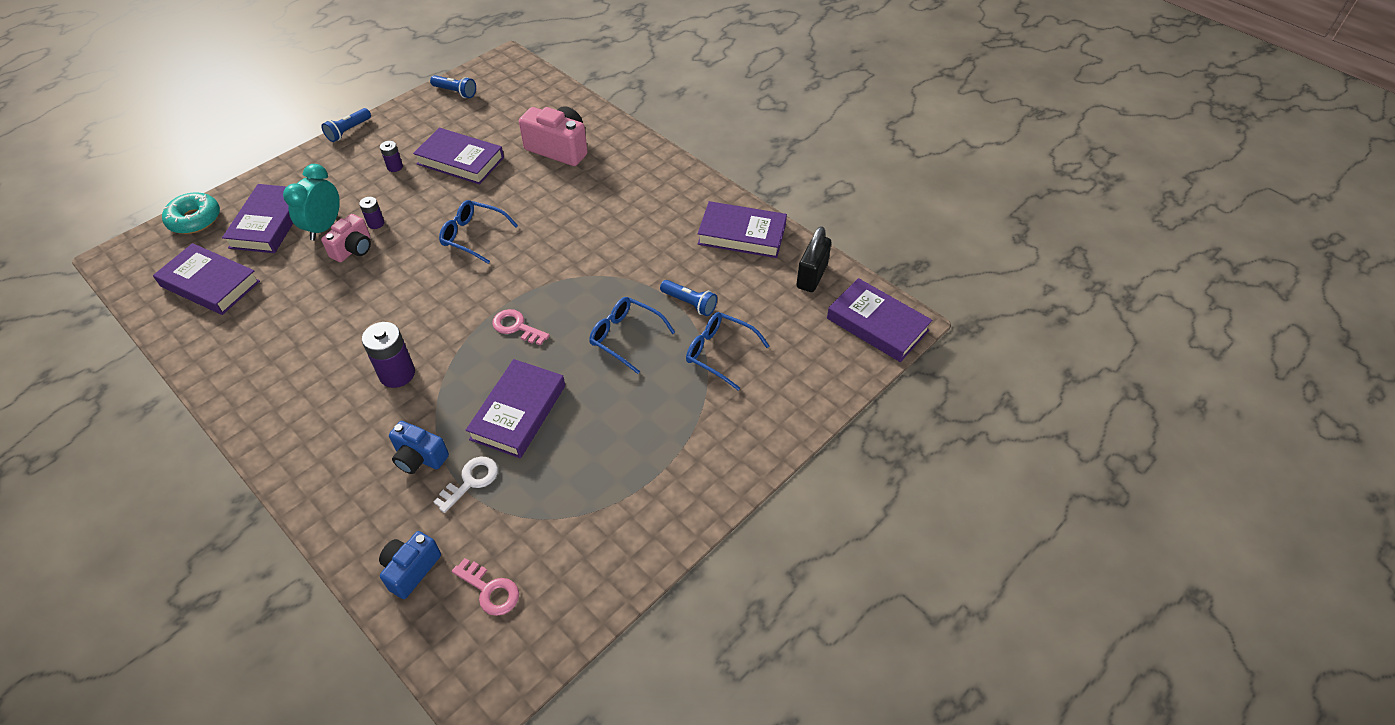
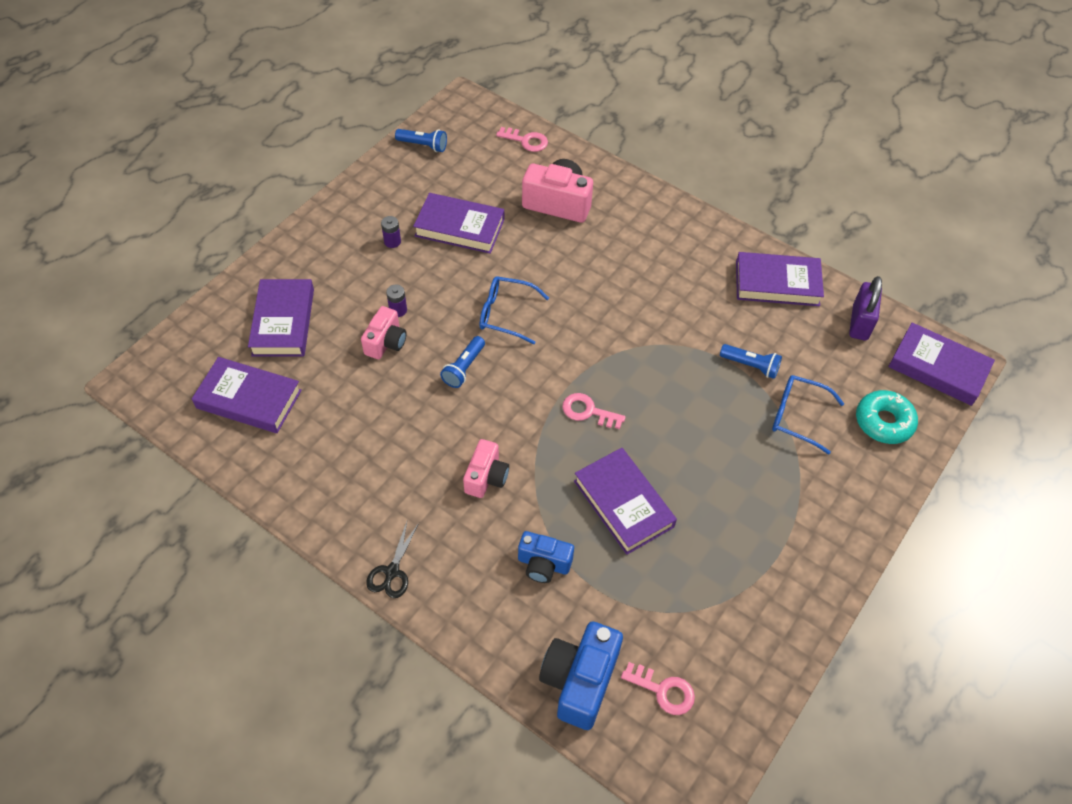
camera: 10 degrees left, 5 degrees up
turquoise donut [162,192,220,234] -> turquoise donut moved to [856,390,918,444]
turquoise clock [283,164,340,241] -> none
blue flashlight [321,108,371,142] -> blue flashlight moved to [440,336,485,388]
purple battery [362,322,415,388] -> pink camera [463,439,509,498]
blue camera [379,531,441,599] -> blue camera [539,621,623,730], size x1.59
white key [433,456,498,513] -> none
purple book [466,359,565,458] -> purple book turned 45 degrees counterclockwise [574,448,677,555]
blue glasses [589,297,675,374] -> none
black padlock [796,226,831,292] -> purple padlock [849,276,882,341]
none -> black scissors [366,522,419,598]
none -> pink key [496,127,548,152]

